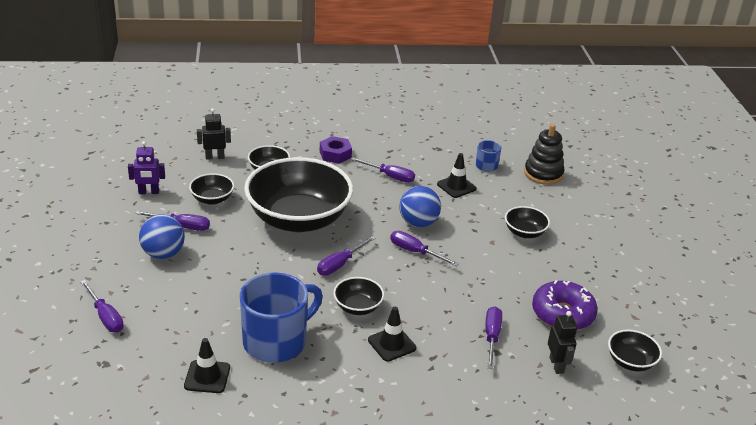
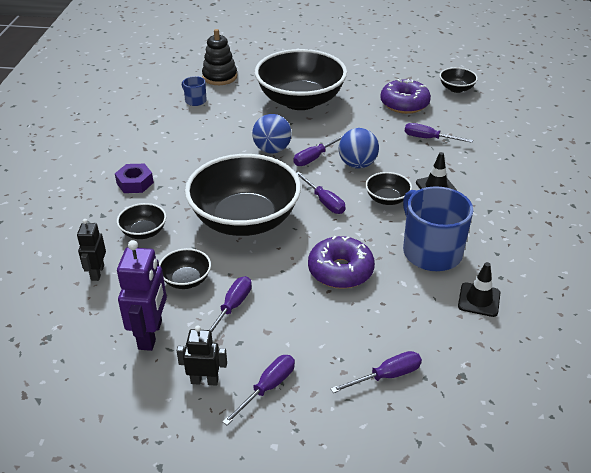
camera: 75 degrees left, 5 degrees up
purple robot [128,141,165,194] -> purple robot [117,240,167,351], size x1.63
blue ball [139,214,185,259] -> blue ball moved to [339,128,379,169]
purple screwdriver [351,157,415,183] -> purple screwdriver moved to [223,355,295,425]
black traffic cone [437,153,477,198] -> none
black bowl [505,206,550,238] -> black bowl [255,49,347,110], size x2.35
black robot [548,311,577,374] -> black robot moved to [176,326,227,386]
none -> purple donut [308,236,375,289]

